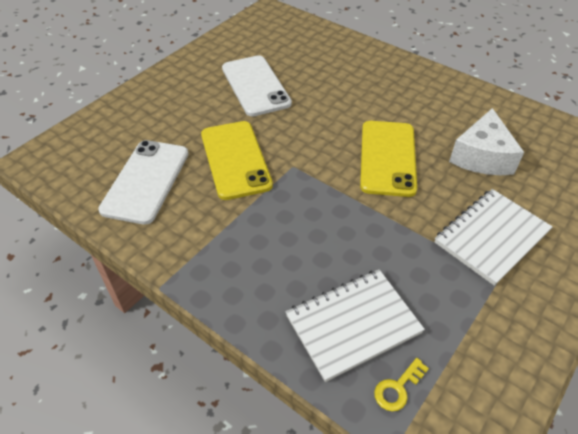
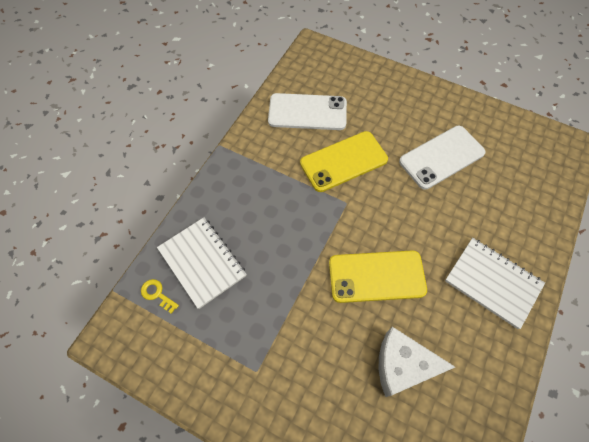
camera: 80 degrees right, 15 degrees up
white notebook [435,189,553,286] -> white notebook moved to [445,238,545,329]

